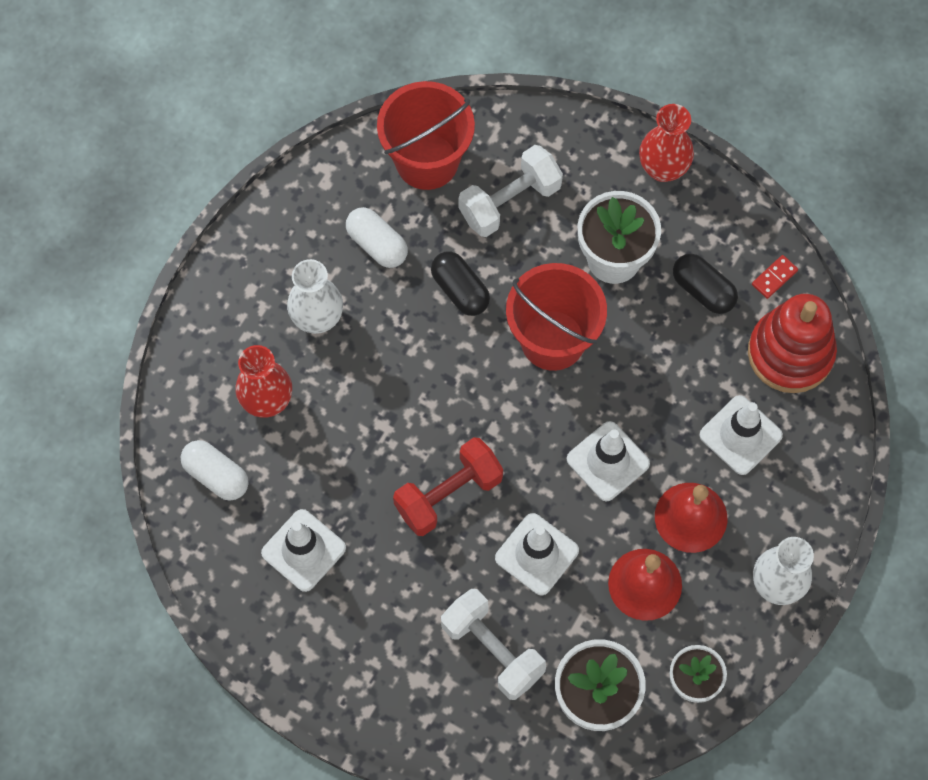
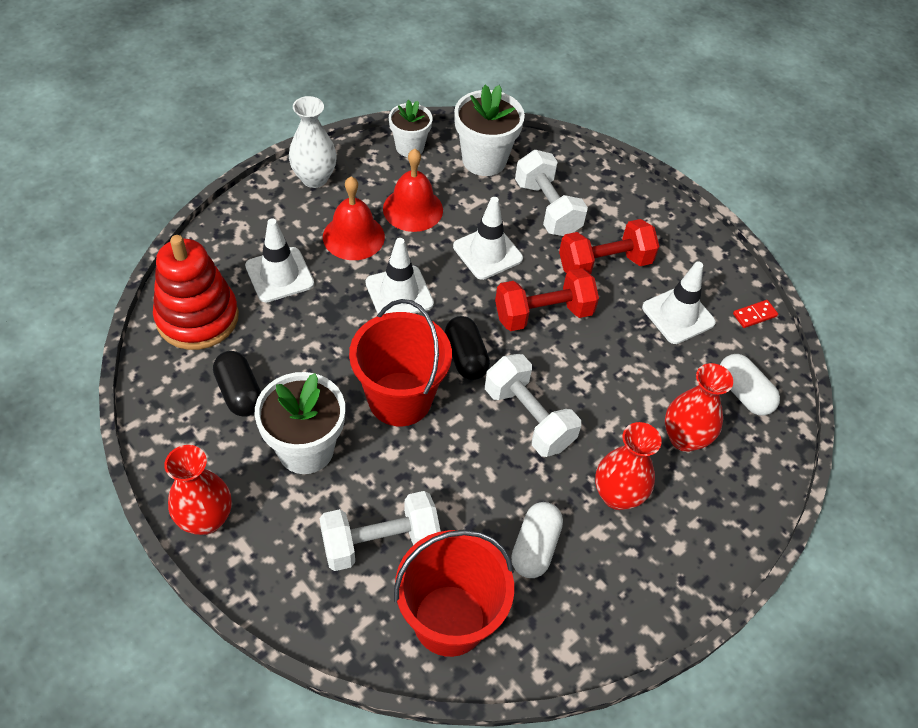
camera: 165 degrees left, 15 degrees down
white vase [287,259,343,334] -> red vase [595,422,662,510]
white capsule [346,207,408,268] -> white capsule turned 45 degrees clockwise [511,502,563,578]
black capsule [431,251,490,316] -> black capsule moved to [445,316,490,380]
red domino [752,255,798,299] -> red domino moved to [733,300,778,328]
none -> white dumbbell [485,354,581,457]
none -> red dumbbell [559,219,659,274]

